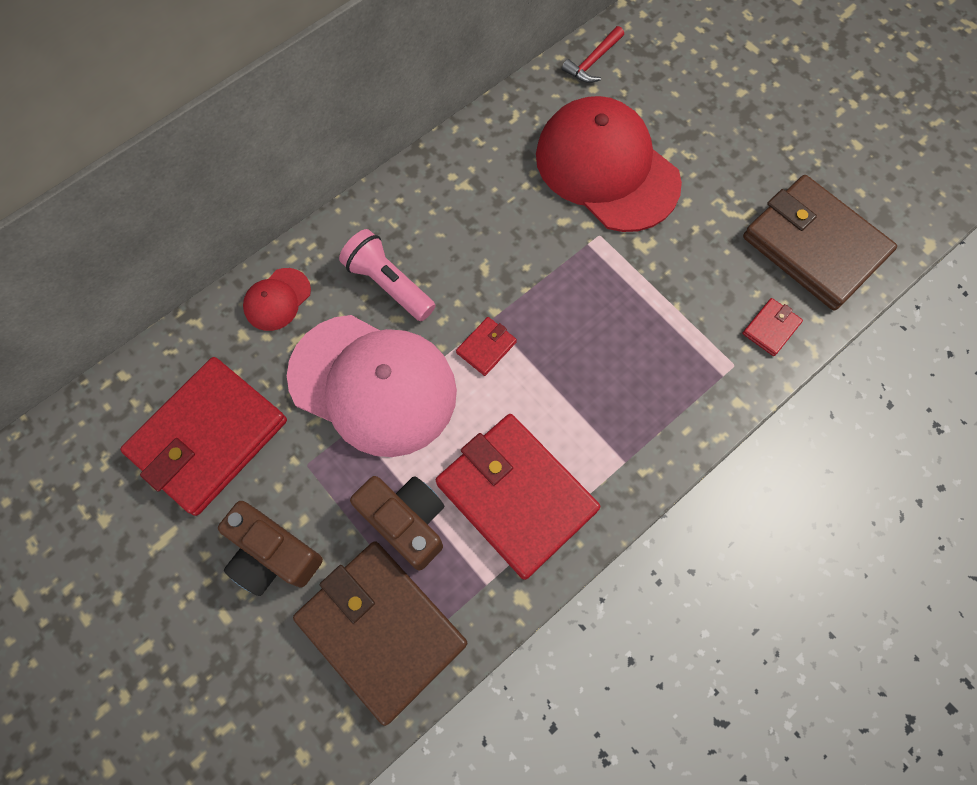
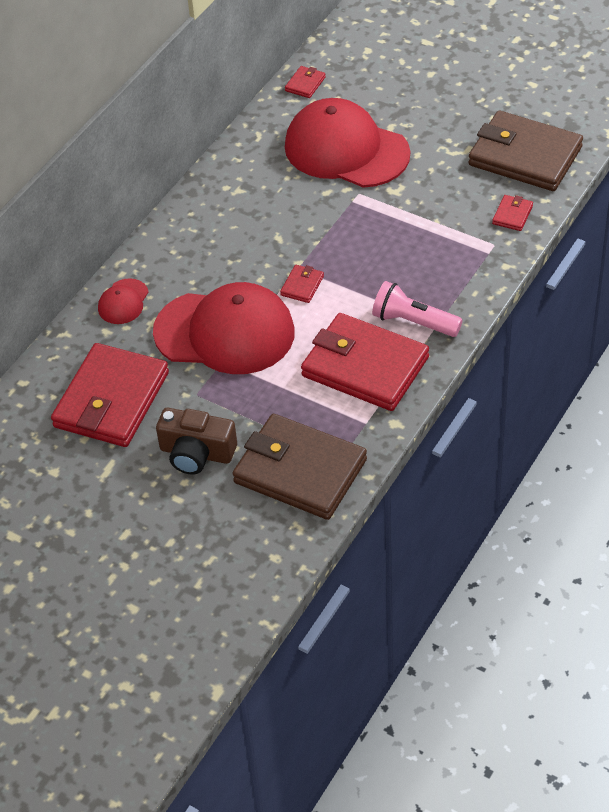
camera: 15 degrees left, 20 degrees down
pink cap [287,315,457,457] -> red cap [153,282,295,374]
pink flashlight [339,229,435,321] -> pink flashlight moved to [372,281,463,337]
brown camera [350,476,444,571] -> none
red hammer [562,26,624,83] -> red wallet [285,66,326,98]

